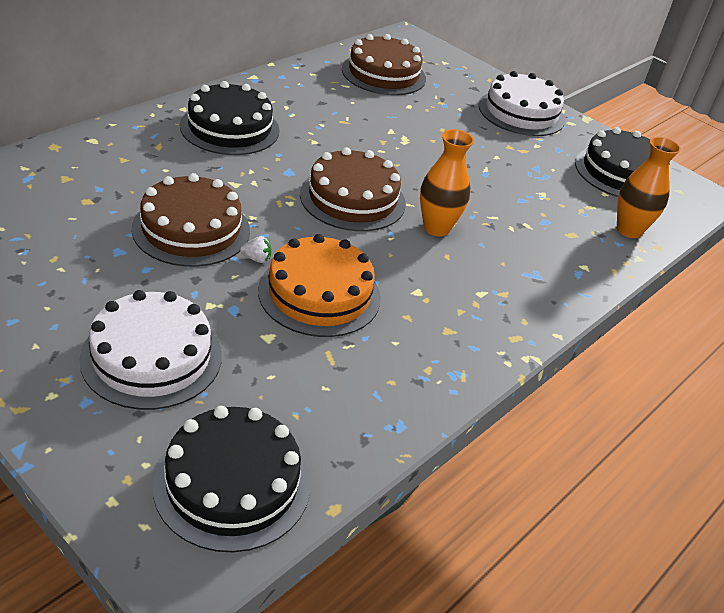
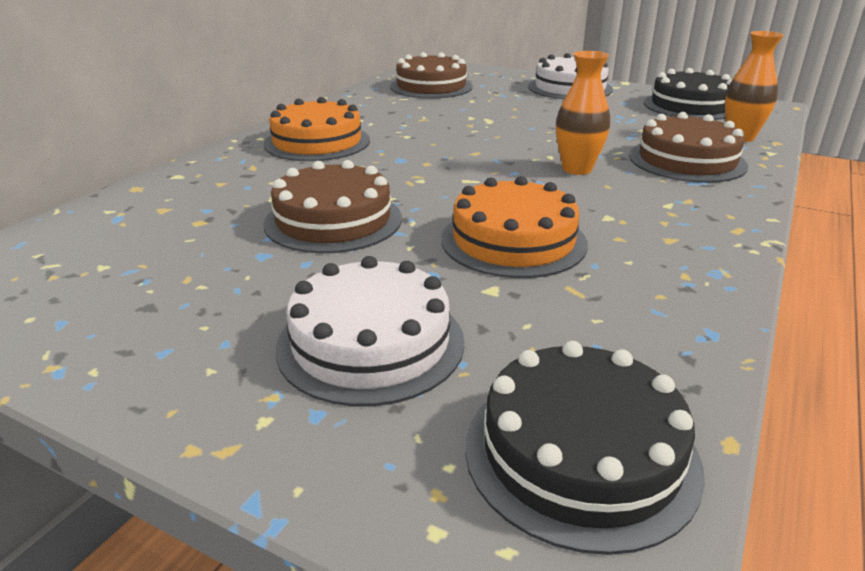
camera: 10 degrees left, 10 degrees down
black cake [180,81,280,155] -> orange cake [263,97,370,161]
white strawberry [240,236,271,263] -> none
brown cake [300,147,406,231] -> brown cake moved to [629,112,748,183]

